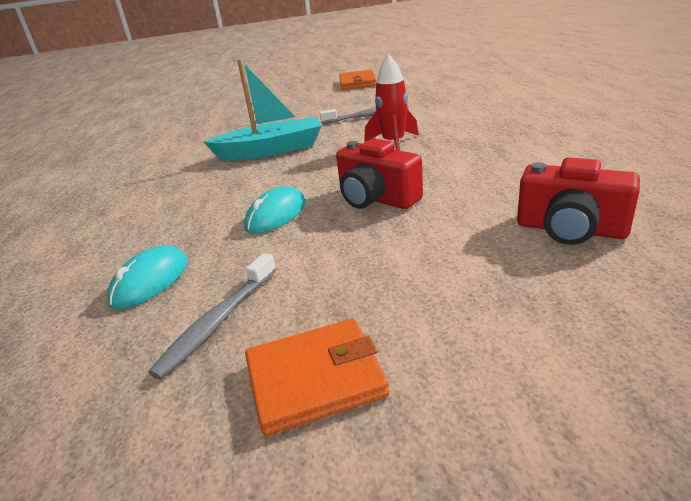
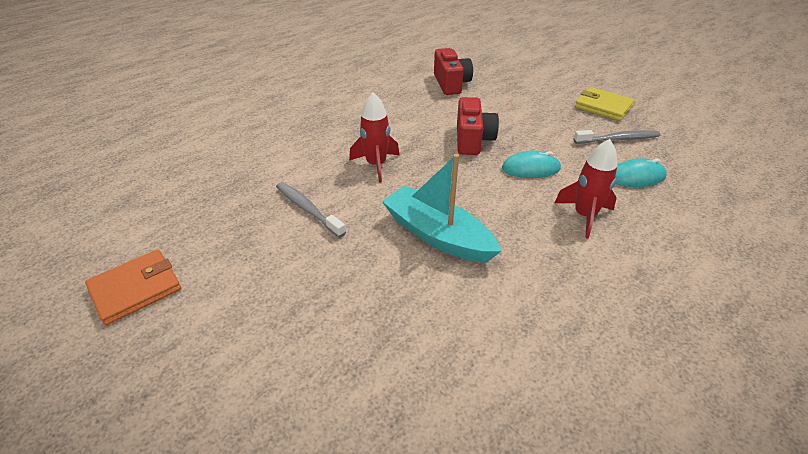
camera: 130 degrees left, 10 degrees up
orange wallet [245,319,389,436] -> yellow wallet [575,87,635,121]
none -> red rocket [555,139,617,239]

